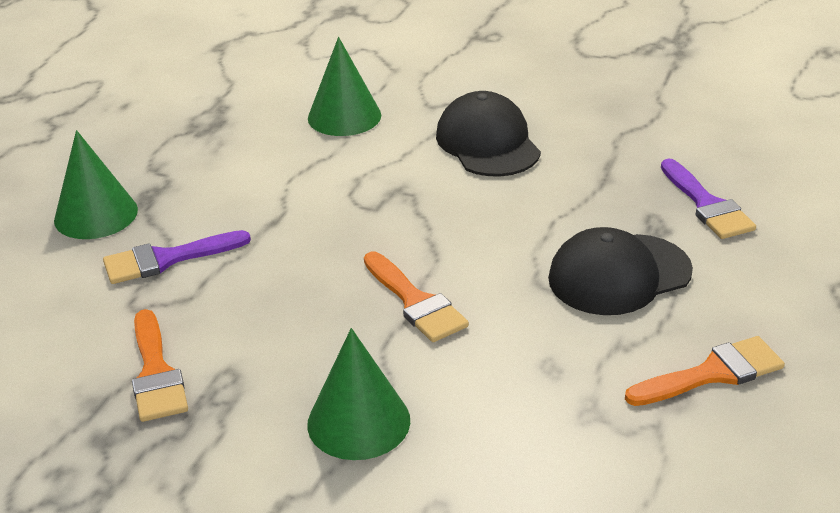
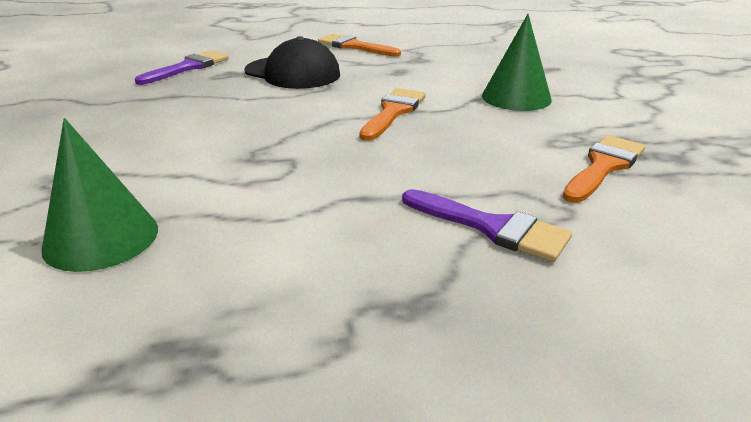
camera: 125 degrees left, 5 degrees down
green cone [54,130,138,239] -> none
black cap [436,91,541,176] -> none

